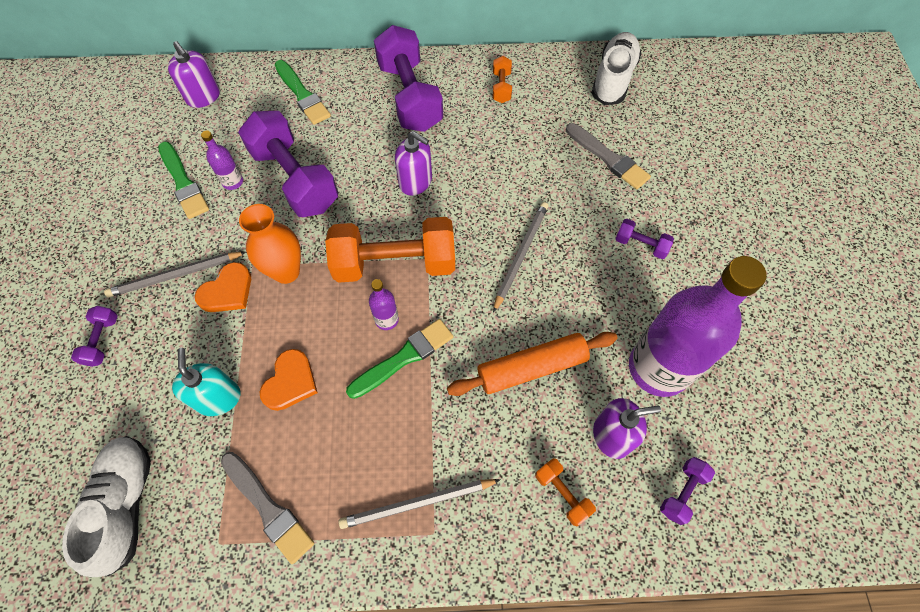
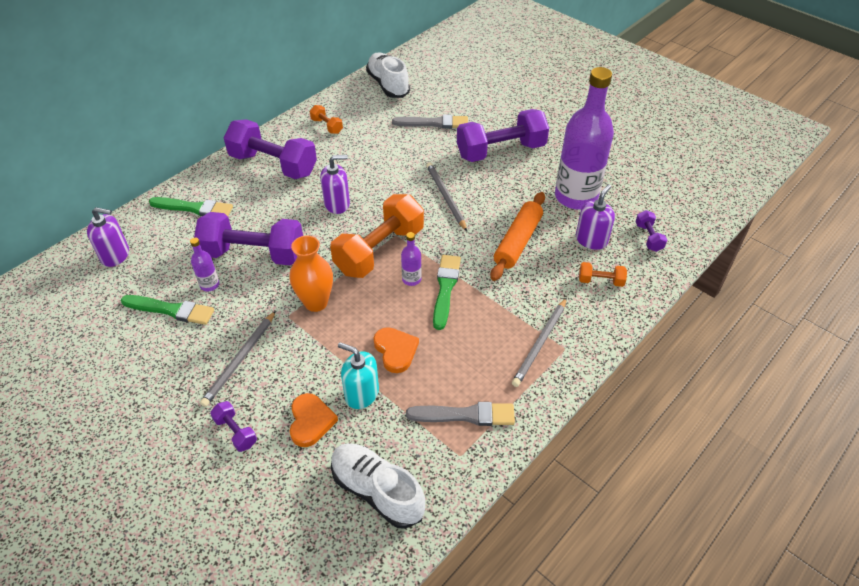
camera: 45 degrees left, 15 degrees down
orange heart [195,262,251,312] -> orange heart moved to [290,393,338,447]
purple dumbbell [615,219,674,259] -> purple dumbbell [457,109,549,162], size x2.26

